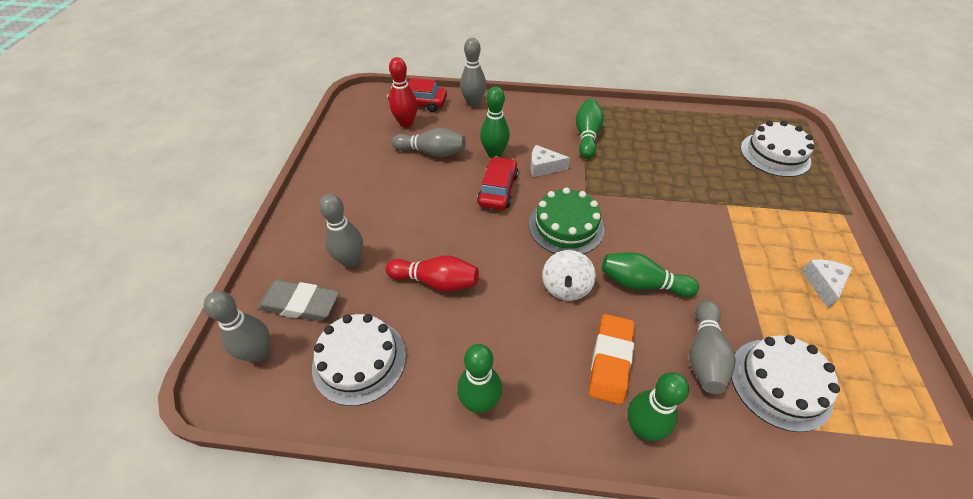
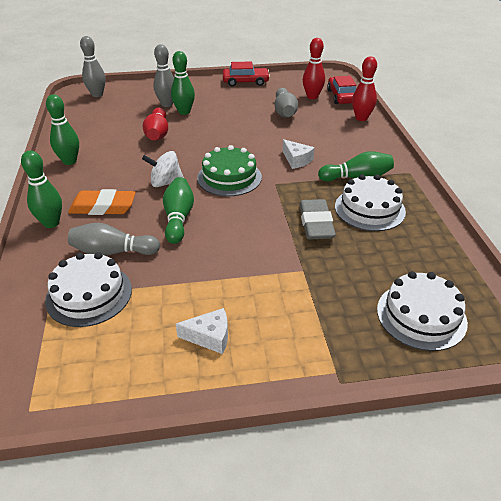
camera: 75 degrees right, 10 degrees down
grey eraser [257,280,339,321] -> grey eraser moved to [299,199,336,239]
white cake [312,314,406,406] -> white cake moved to [335,174,406,231]
grey bowling pin [460,38,486,107] -> red bowling pin [352,56,377,121]
red car [477,156,518,210] -> red car moved to [223,61,270,86]
green bowling pin [480,86,510,158] -> green bowling pin moved to [171,51,195,115]
white cheese [530,145,570,177] -> white cheese turned 150 degrees clockwise [282,139,315,169]

